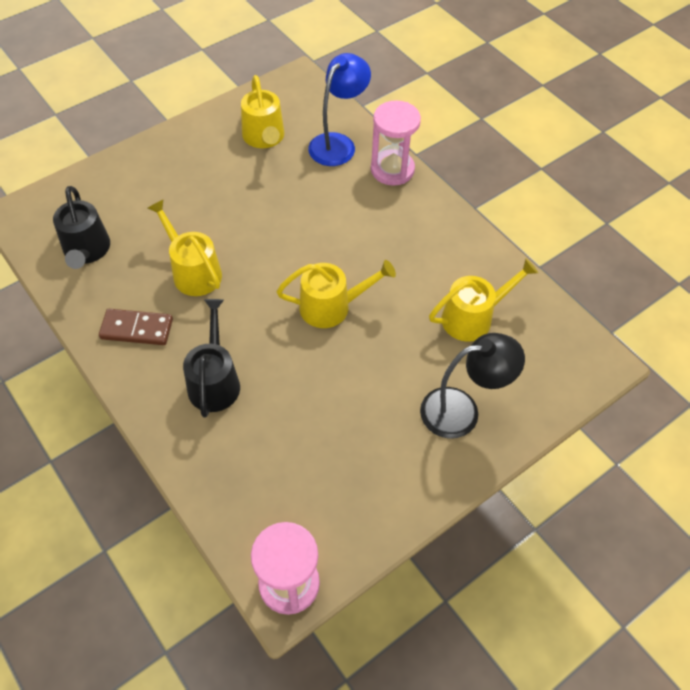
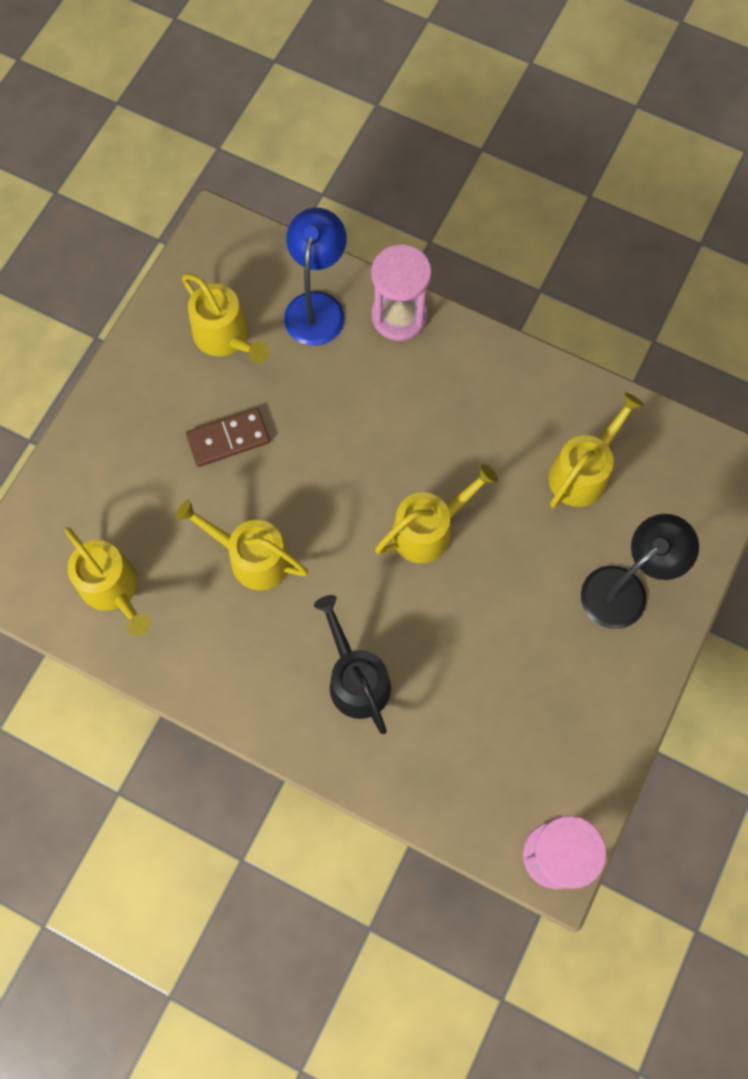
camera: 25 degrees left, 15 degrees up
black watering can [53,186,110,269] -> yellow watering can [65,527,151,636]
brown domino [99,309,173,345] -> brown domino moved to [186,408,270,467]

